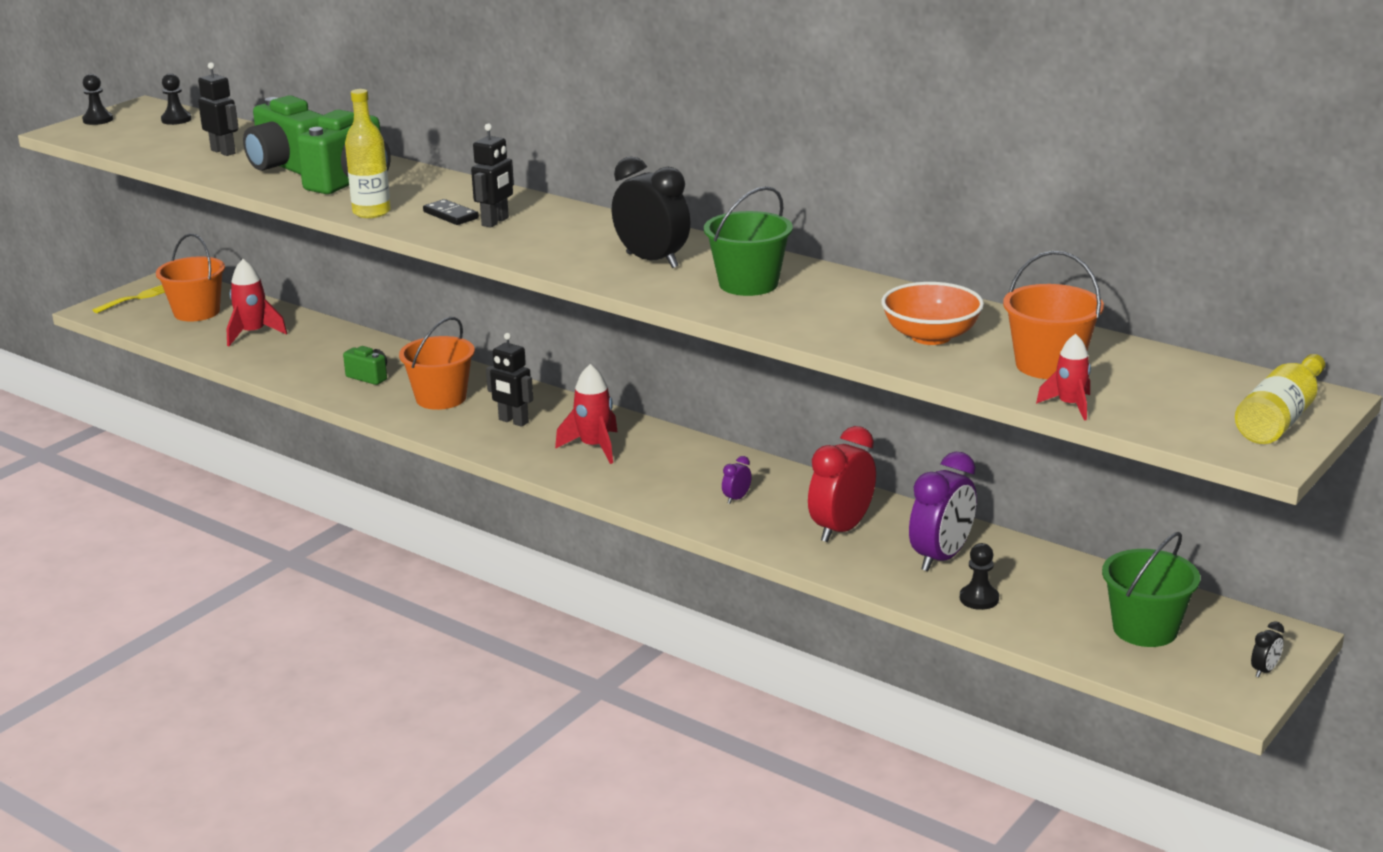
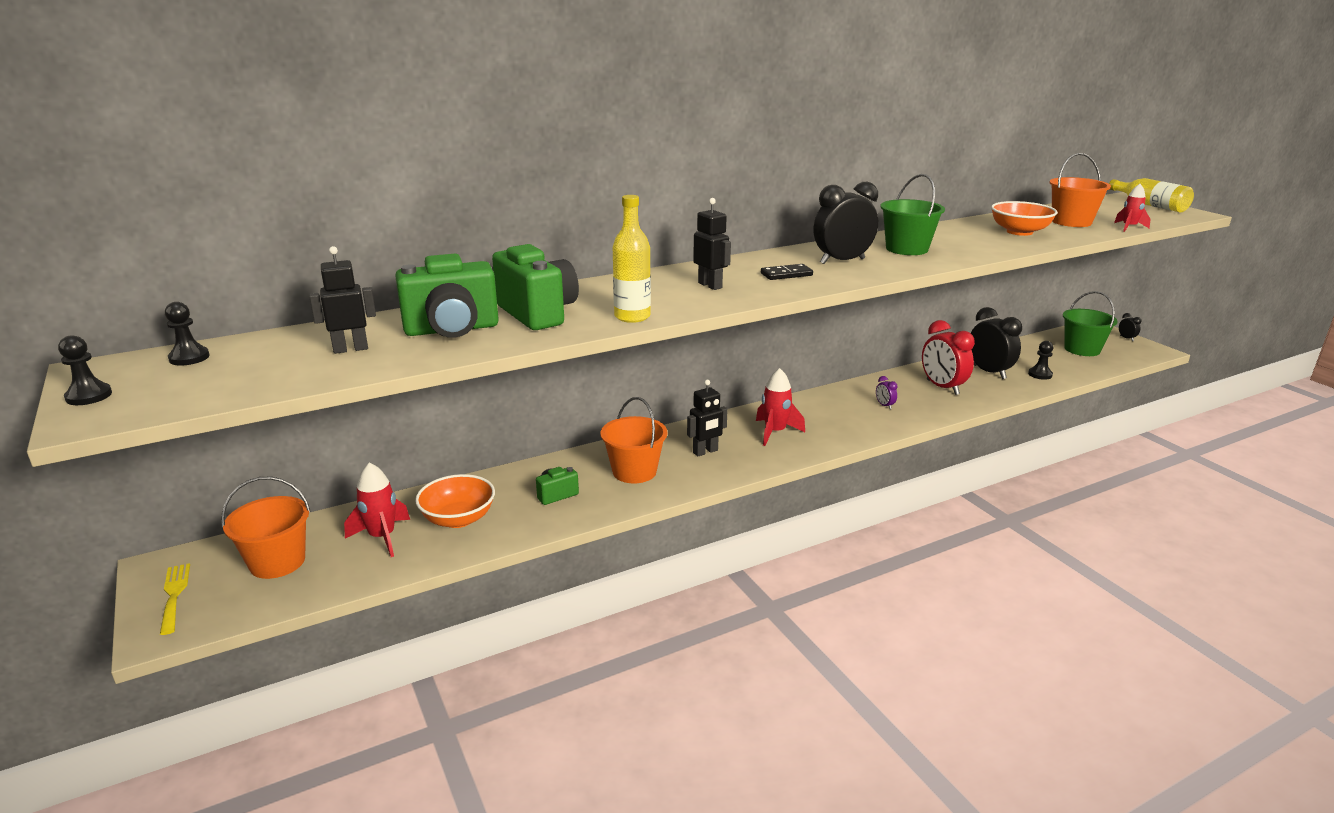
camera: 65 degrees left, 0 degrees up
black domino [423,199,479,225] -> black domino moved to [761,264,813,280]
purple clock [909,452,977,571] -> black clock [971,307,1022,379]
none -> orange bowl [415,474,495,528]

